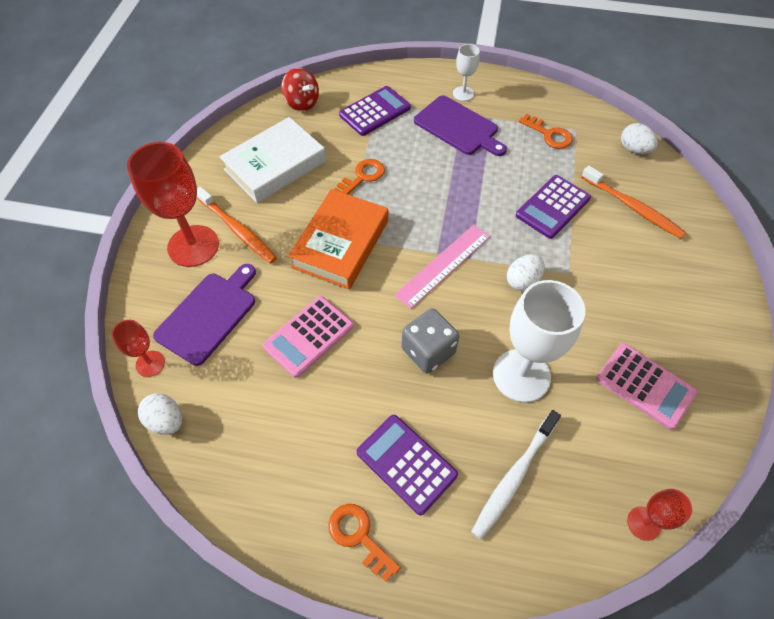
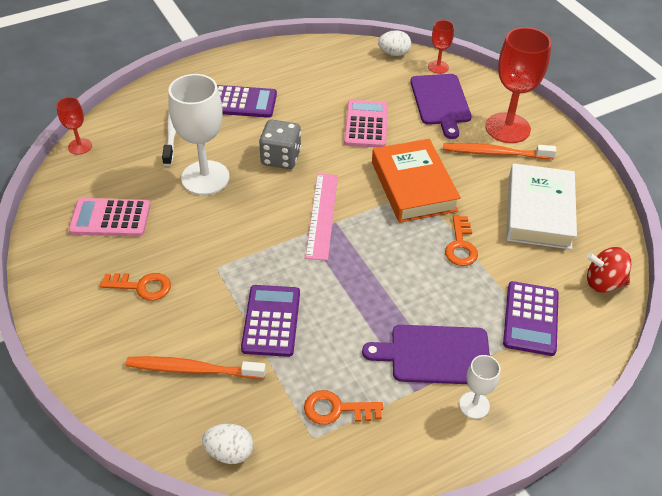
camera: 140 degrees right, 10 degrees down
orange key [328,504,401,582] -> orange key moved to [100,273,171,301]
white egg [507,254,545,291] -> none

